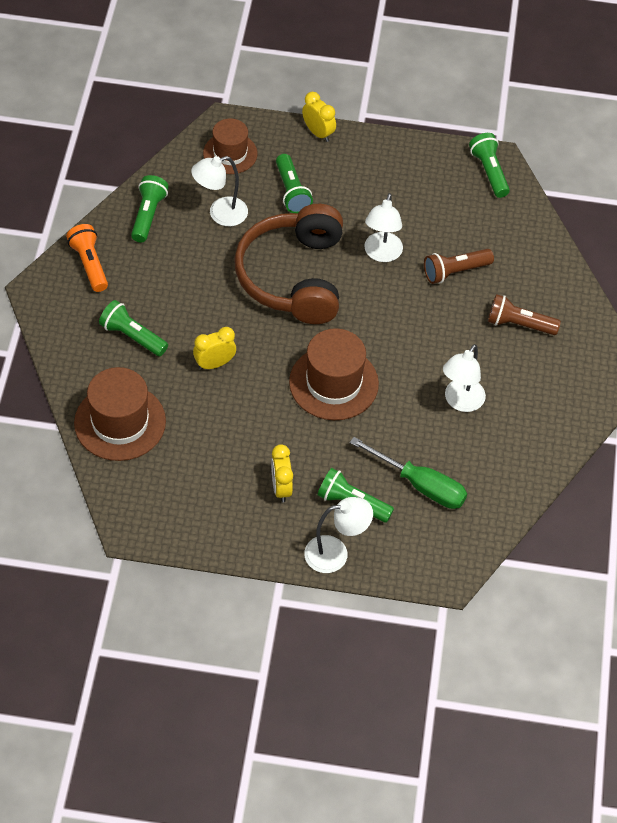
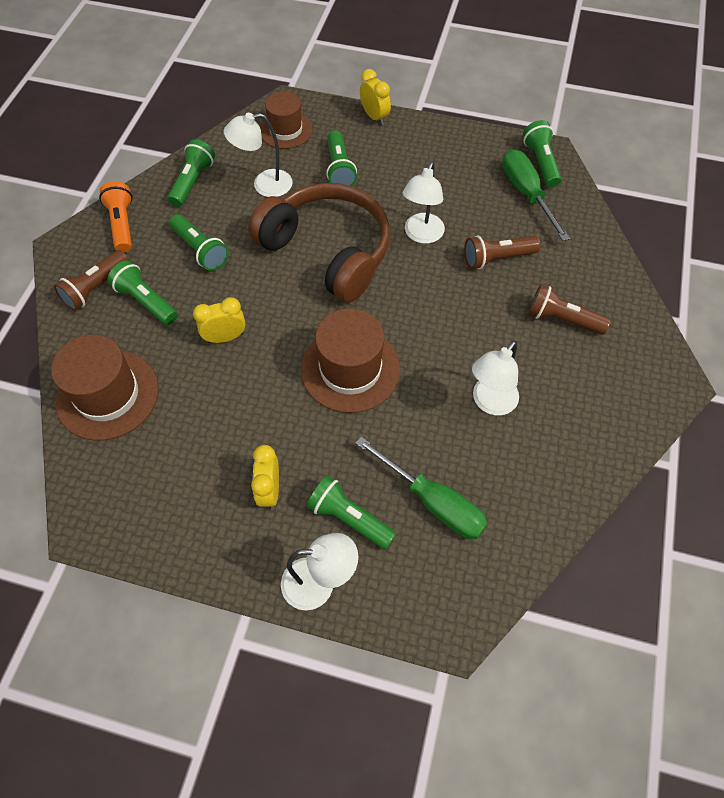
camera: 10 degrees right, 5 degrees up
brown headphones [234,204,343,324] -> brown headphones turned 120 degrees clockwise [248,183,390,303]
none -> brown flashlight [54,250,129,311]
none -> green flashlight [170,214,228,271]
none -> green screwdriver [502,149,570,241]

